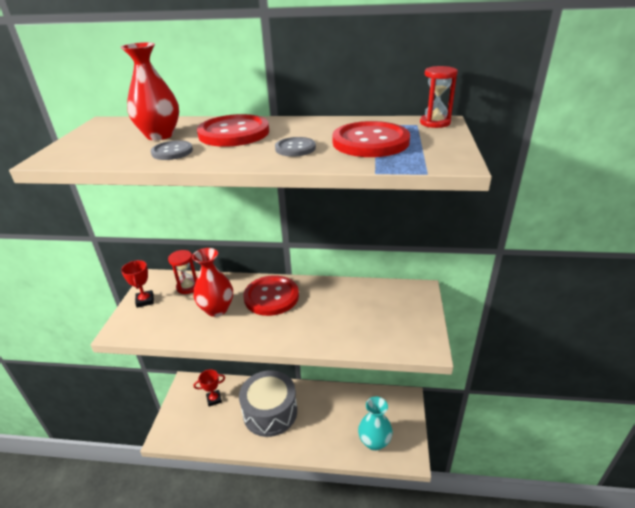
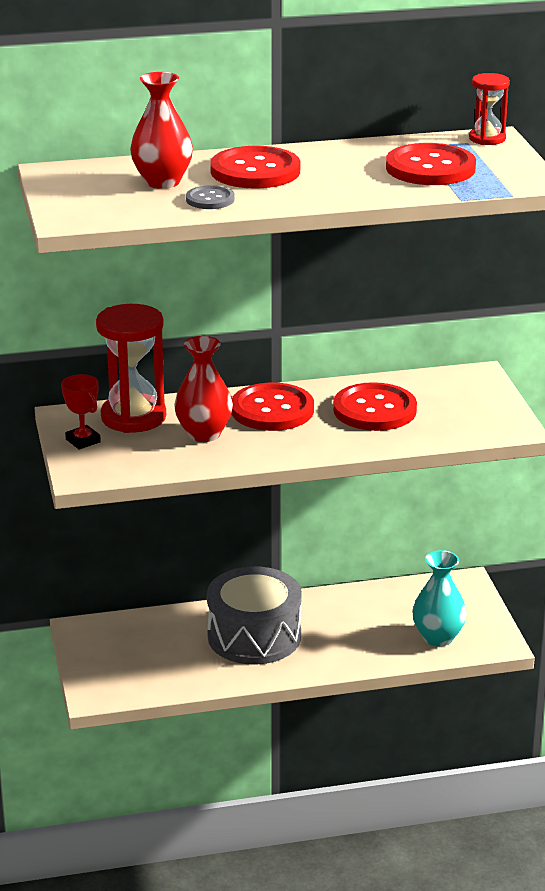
camera: 20 degrees left, 5 degrees down
red hourglass [168,250,197,294] -> red hourglass [96,304,166,433], size x1.83
red trophy [194,369,225,406] -> none
grey button [275,137,316,157] -> none
none -> red button [333,382,417,431]

